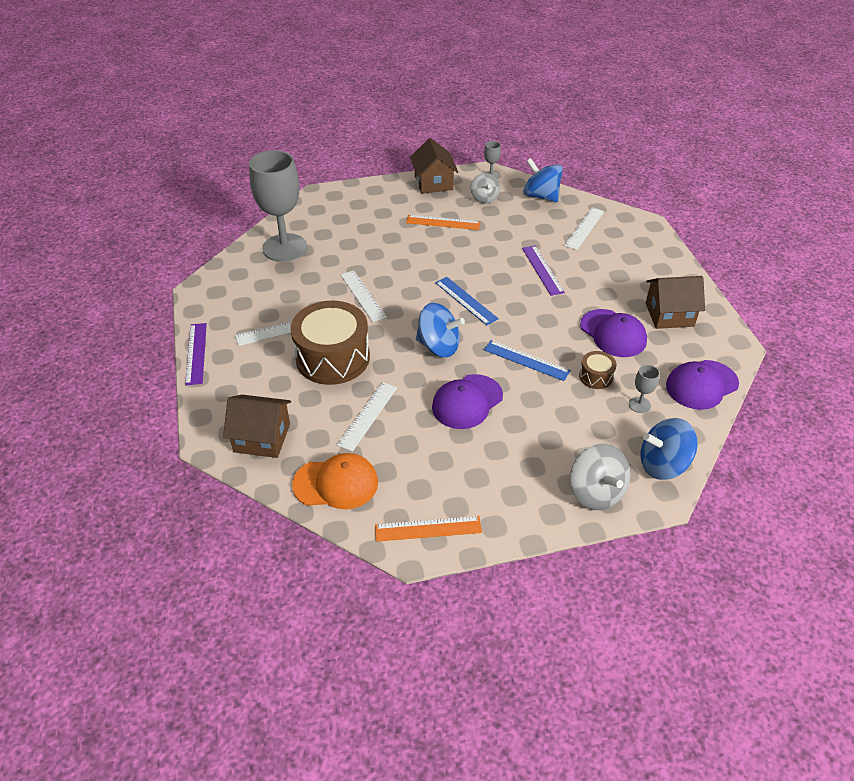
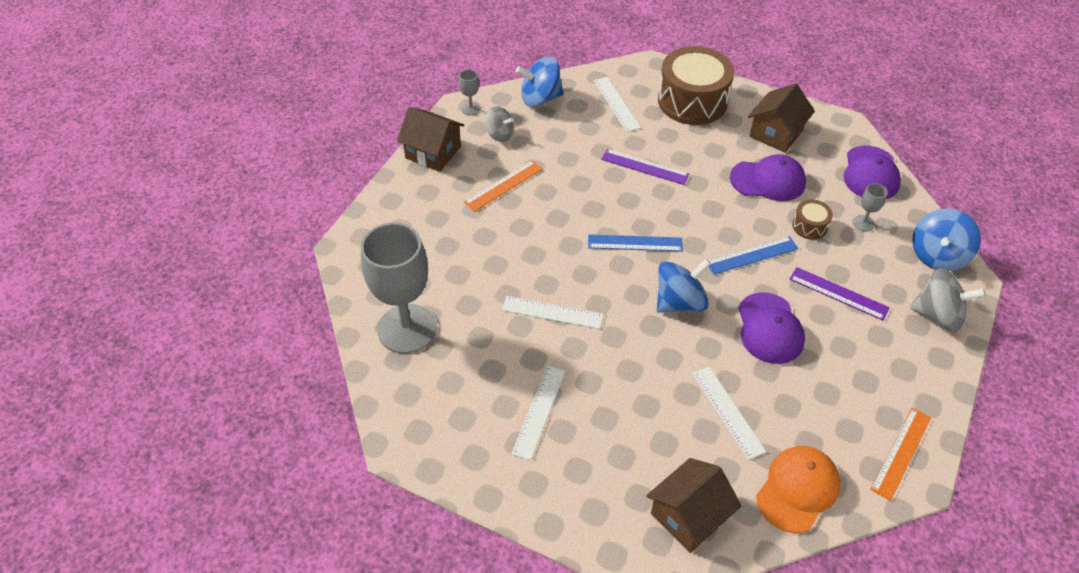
camera: 50 degrees left, 5 degrees up
purple ruler [185,323,207,385] -> purple ruler moved to [790,267,890,321]
brown drum [290,301,370,385] -> brown drum moved to [658,46,734,125]

